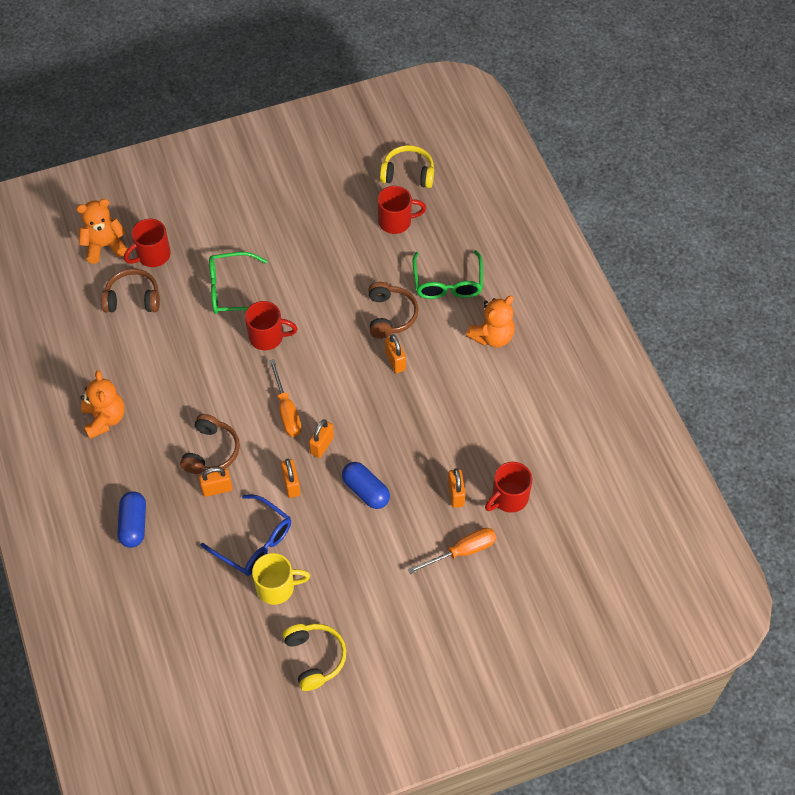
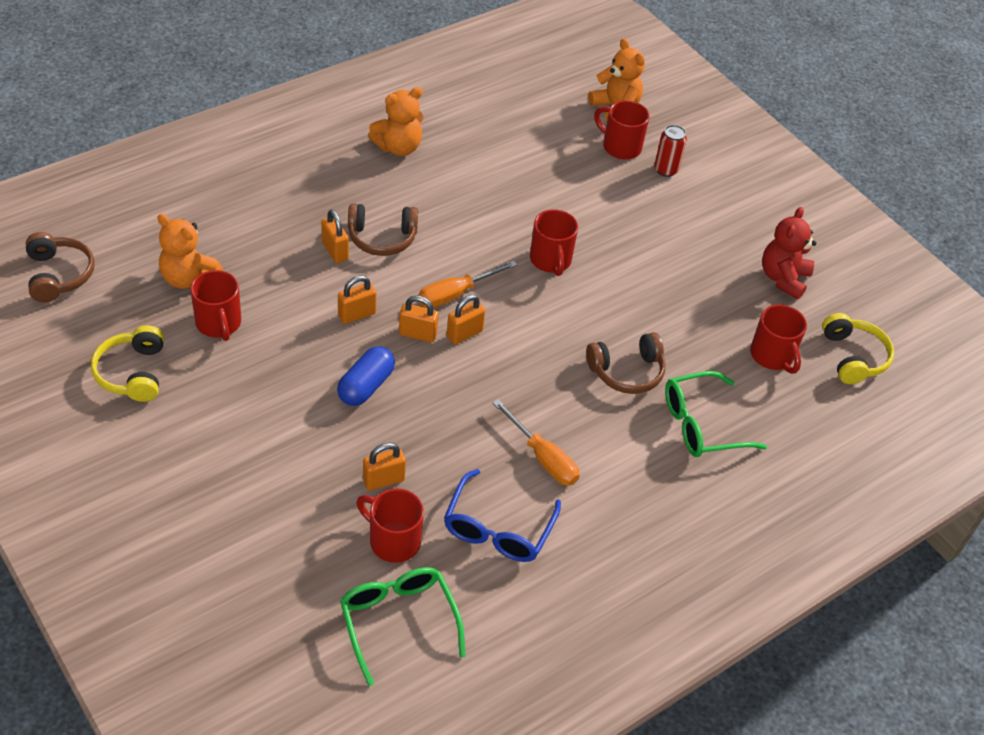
camera: 70 degrees right, 10 degrees down
brown headphones [101,269,160,313] -> brown headphones moved to [26,232,95,302]
blue capsule [117,491,146,548] -> none
blue glasses [200,495,291,576] -> blue glasses moved to [444,469,561,562]
green glasses [209,252,267,314] -> green glasses moved to [340,567,466,686]
yellow mug [252,553,310,605] -> red mug [190,270,241,341]
yellow headphones [283,624,346,691] -> yellow headphones turned 120 degrees clockwise [91,325,164,402]
orange padlock [385,334,406,373] -> orange padlock moved to [447,295,485,344]
orange screwdriver [408,528,496,574] -> orange screwdriver moved to [493,399,580,486]
orange teddy bear [466,296,515,347] -> orange teddy bear moved to [157,214,223,289]
none -> red can [654,125,687,177]
none -> red teddy bear [762,207,816,300]

